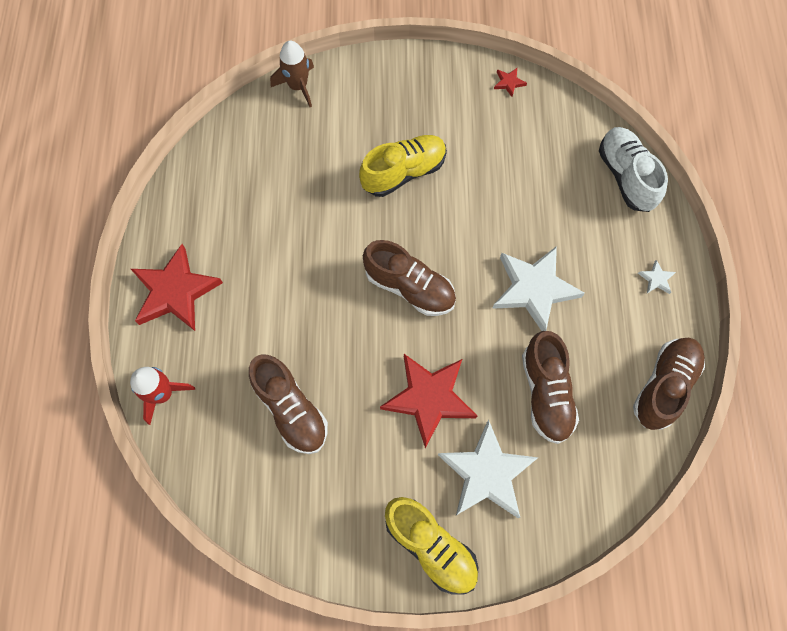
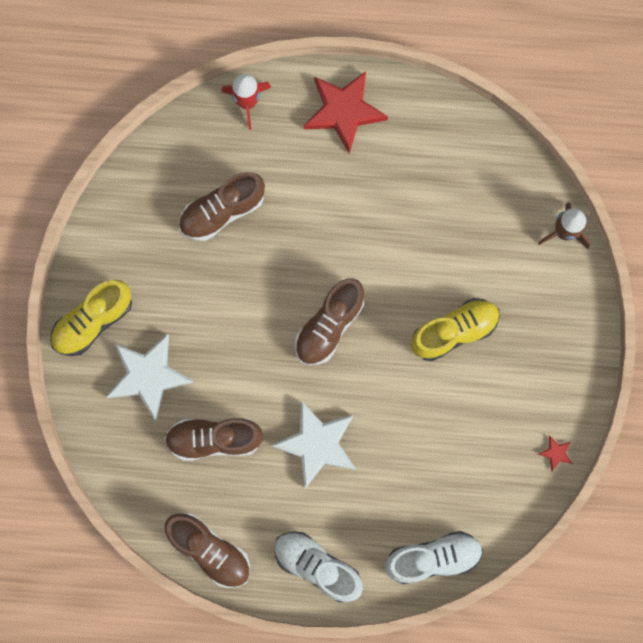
camera: 95 degrees right, 10 degrees up
yellow shoe [359,135,447,197] -> yellow shoe turned 90 degrees counterclockwise [411,298,500,361]
red star [380,354,477,448] -> none
white star [638,260,676,294] -> white shoe [274,532,363,602]

